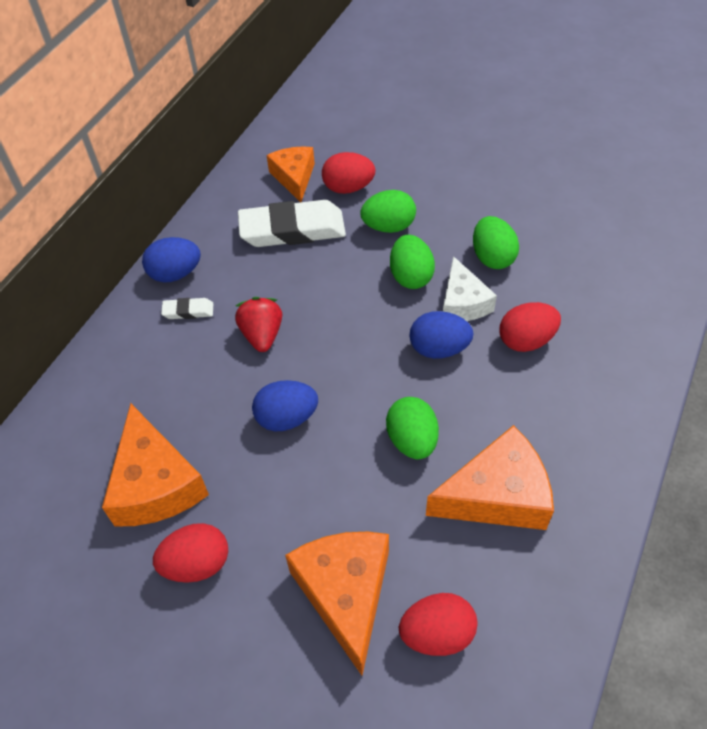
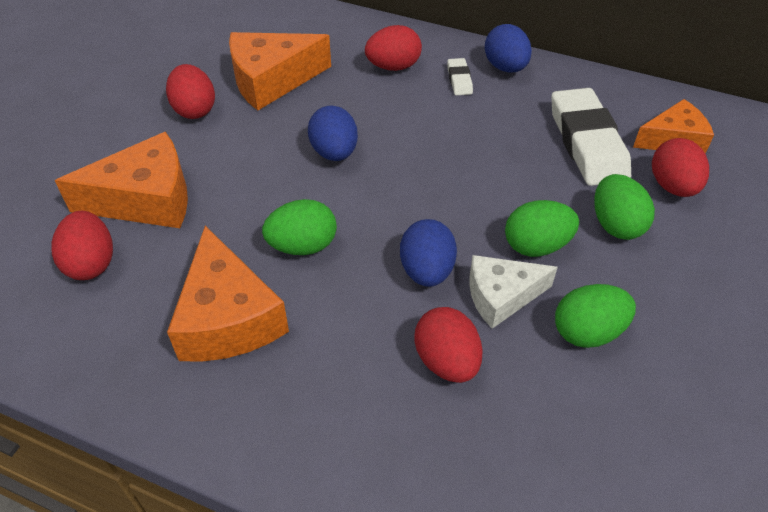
camera: 85 degrees right, 5 degrees down
red strawberry [235,297,282,352] -> none
none -> red egg [365,25,422,71]

